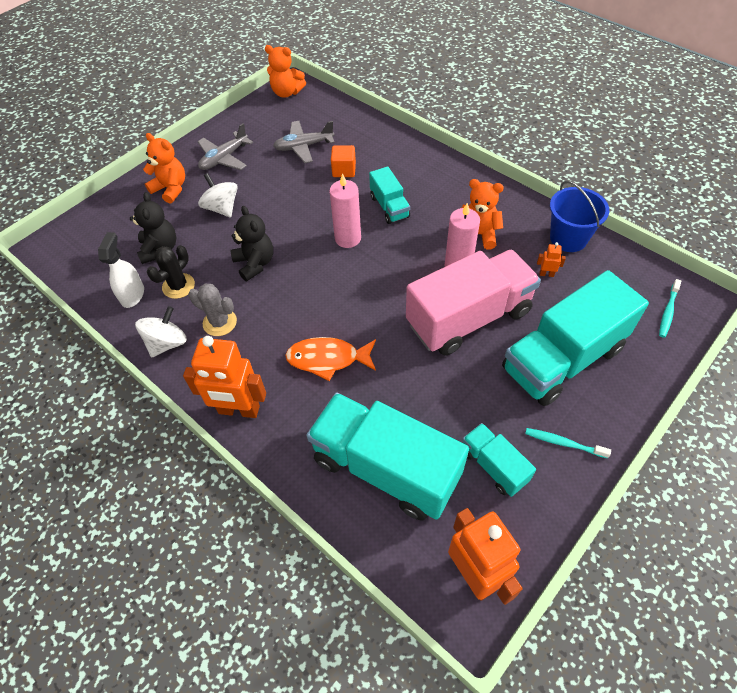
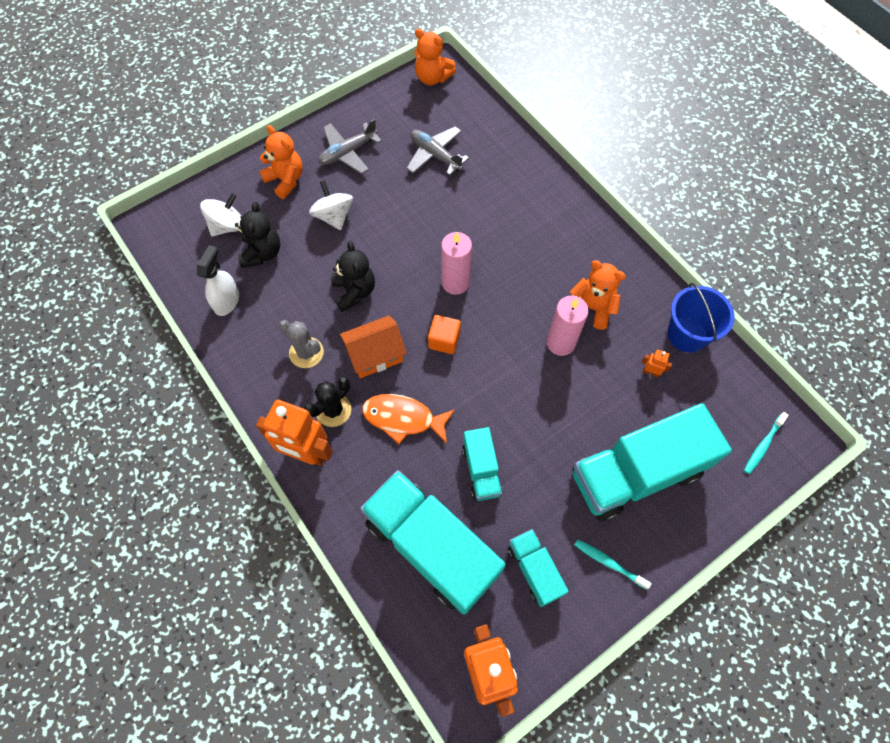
camera: 10 degrees right, 10 degrees up
white spinning top [135,306,187,357] -> white spinning top moved to [200,193,241,237]
black cactus [147,245,195,299] -> black cactus moved to [304,377,351,427]
grey plane [273,121,335,163] -> grey plane turned 45 degrees clockwise [406,126,469,176]
orange cube [331,145,356,177] -> orange cube moved to [428,315,461,354]
turquoise truck [369,166,410,224] -> turquoise truck moved to [462,427,503,501]
pink truck [406,250,541,356] -> none
none -> orange house [340,315,407,378]

